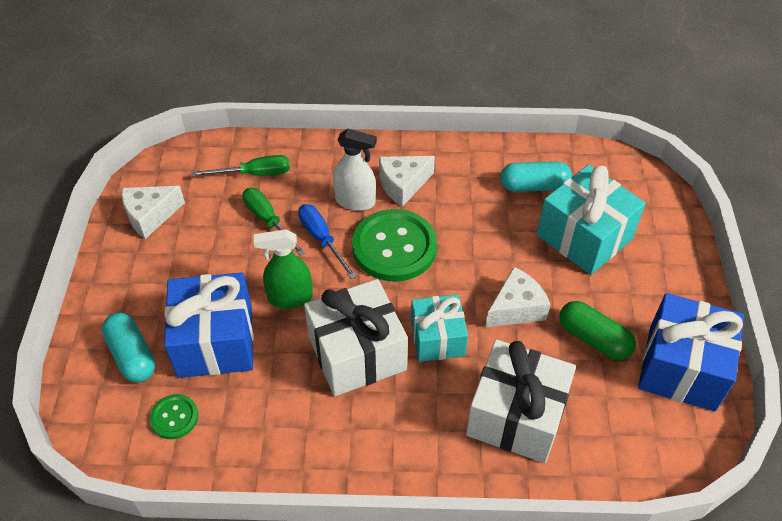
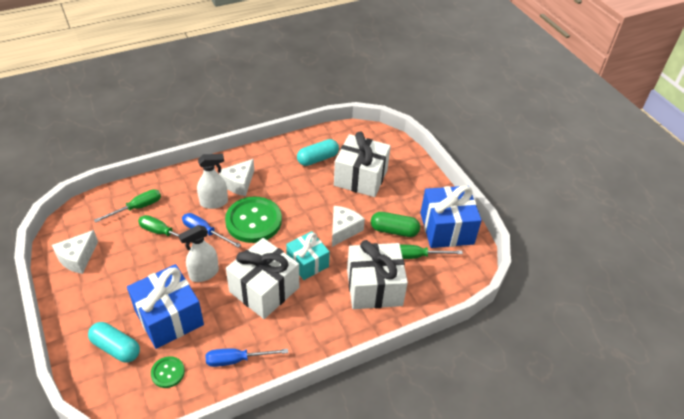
camera: 30 degrees left, 5 degrees down
green spray bottle [254,229,313,309] -> white spray bottle [178,225,219,282]
turquoise gift [537,165,646,275] -> white gift [334,131,391,197]
none -> blue screwdriver [206,348,288,367]
none -> green screwdriver [400,245,463,259]

